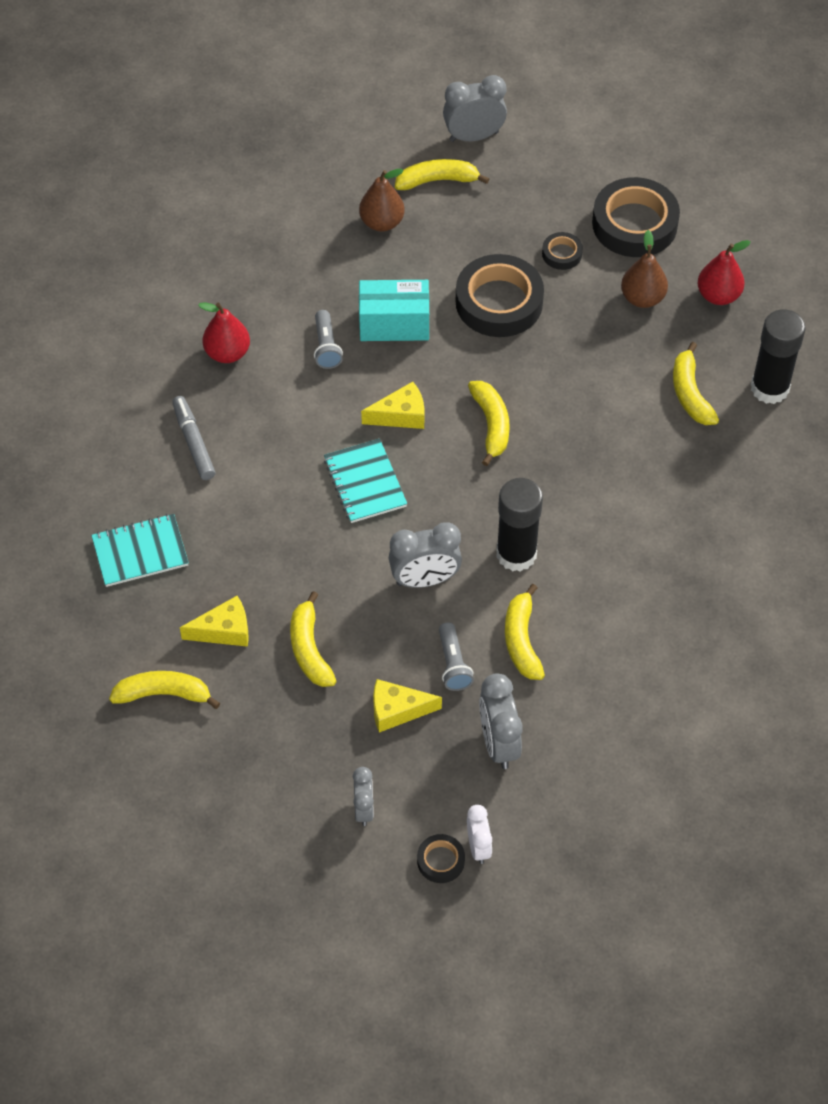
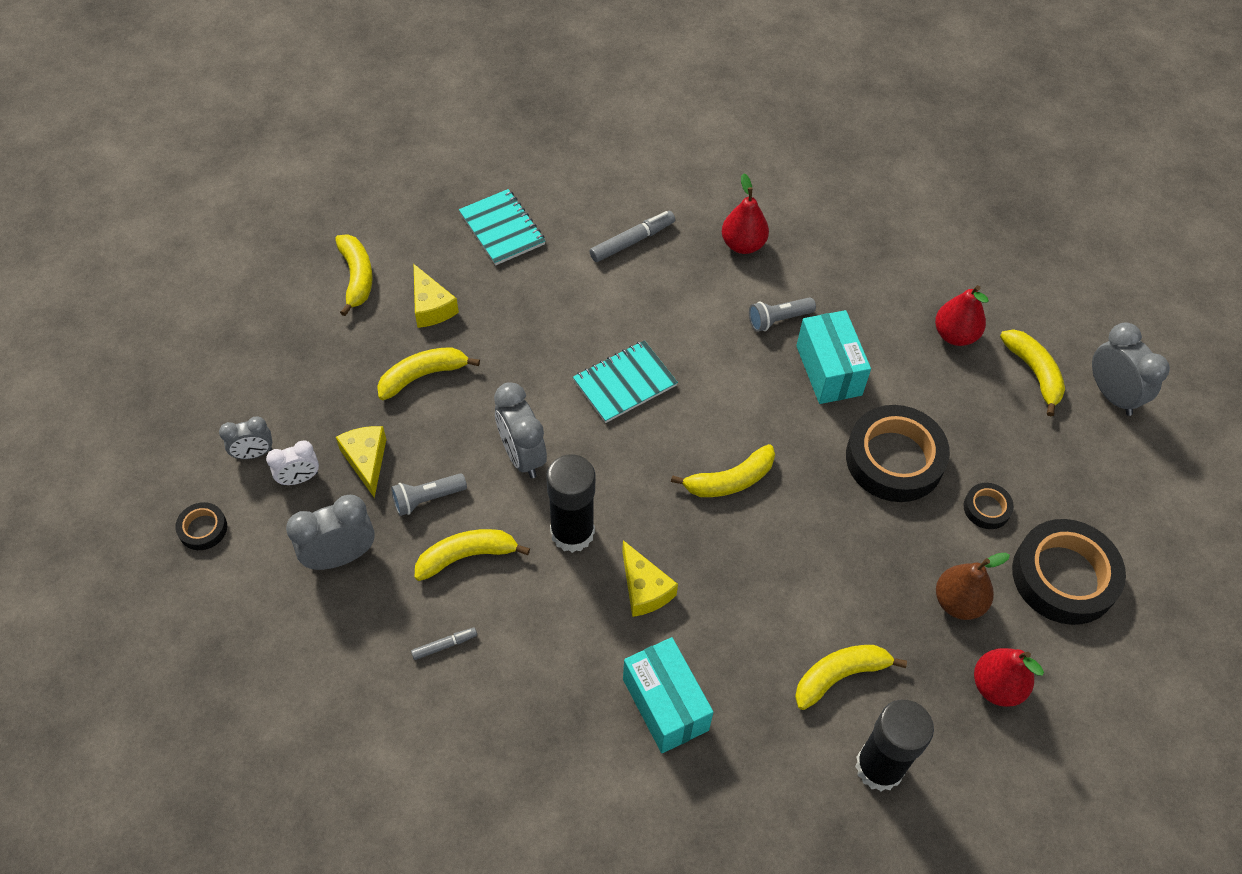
camera: 75 degrees right, 0 degrees up
brown pear [359,169,405,232] -> red pear [935,285,989,346]
yellow cheese [361,382,424,429] -> yellow cheese moved to [622,540,678,617]
white clock [467,805,492,864] -> white clock moved to [266,440,319,485]
none -> grey marker [411,628,477,660]
none -> turquoise box [623,637,713,753]

